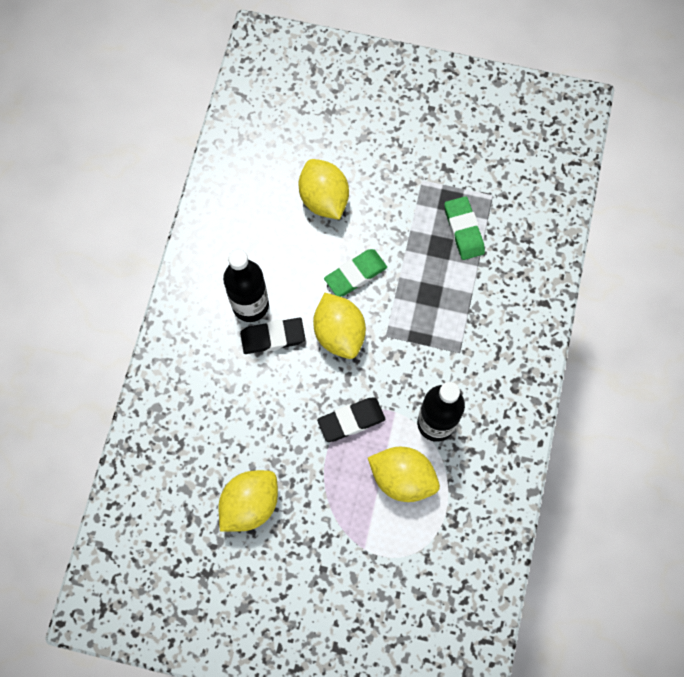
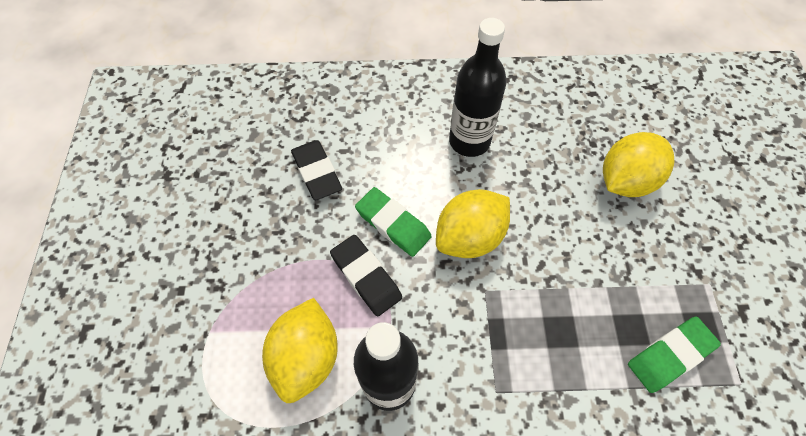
camera: 75 degrees right, 10 degrees down
yellow lemon [219,470,278,532] -> none
black eraser [240,317,305,354] -> black eraser moved to [291,140,342,200]
green eraser [324,249,387,297] -> green eraser moved to [355,187,432,257]

